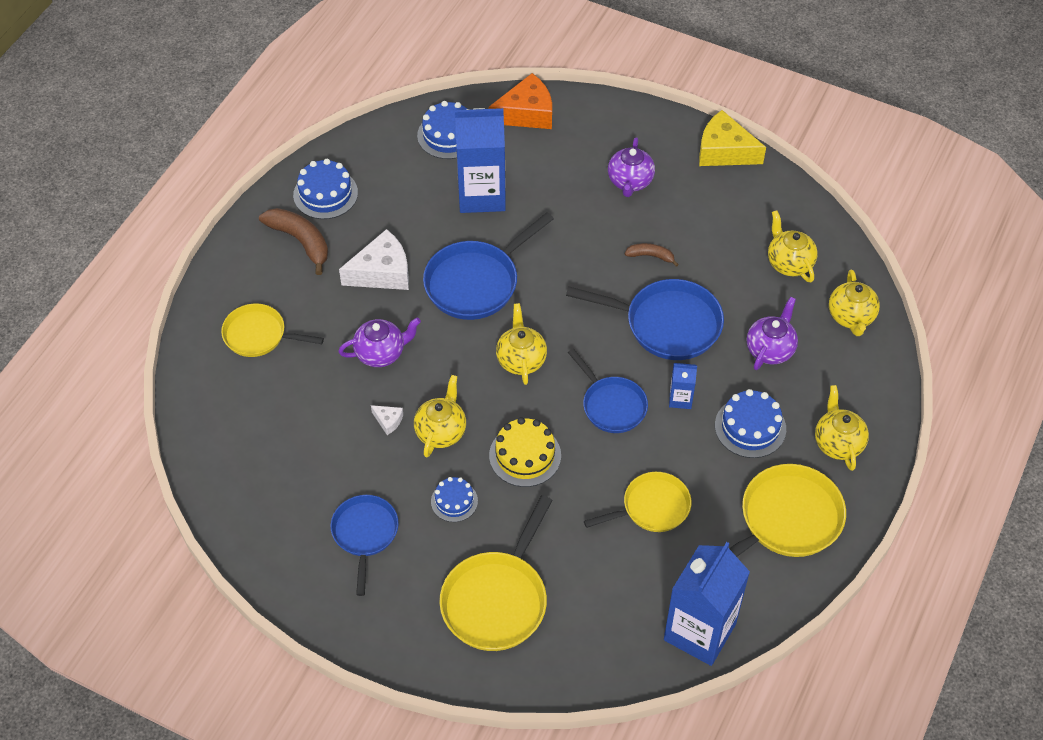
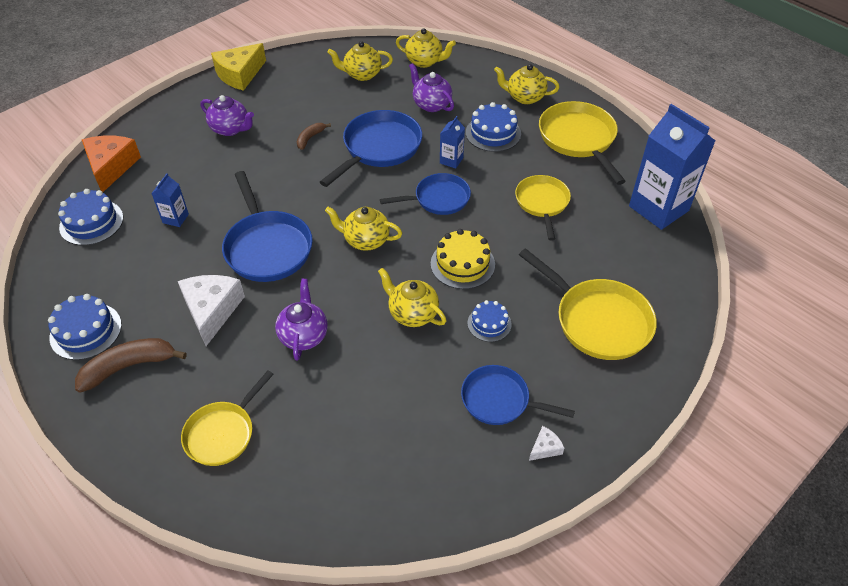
camera: 70 degrees left, 5 degrees down
white cheese [371,405,403,435] -> white cheese moved to [529,426,564,461]
blue carton [455,108,506,213] -> blue carton [151,173,189,227], size x0.45

